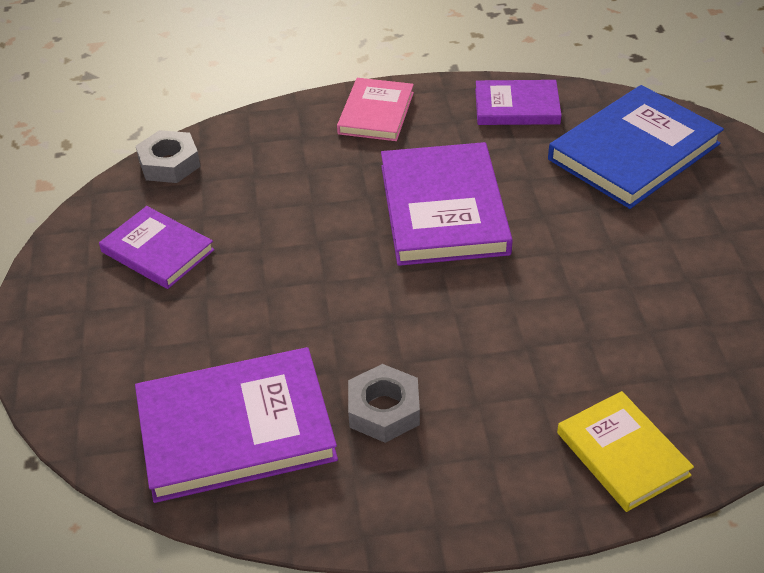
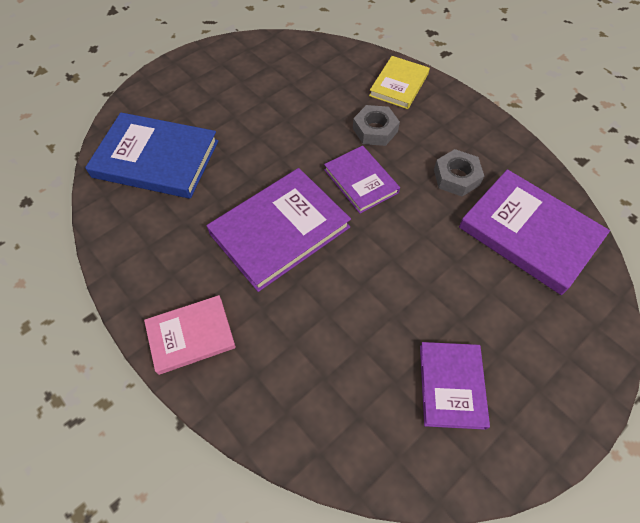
camera: 125 degrees left, 15 degrees up
grey nut [136,130,200,183] -> grey nut moved to [353,105,400,146]
purple book [475,80,561,125] -> purple book moved to [324,146,400,214]

